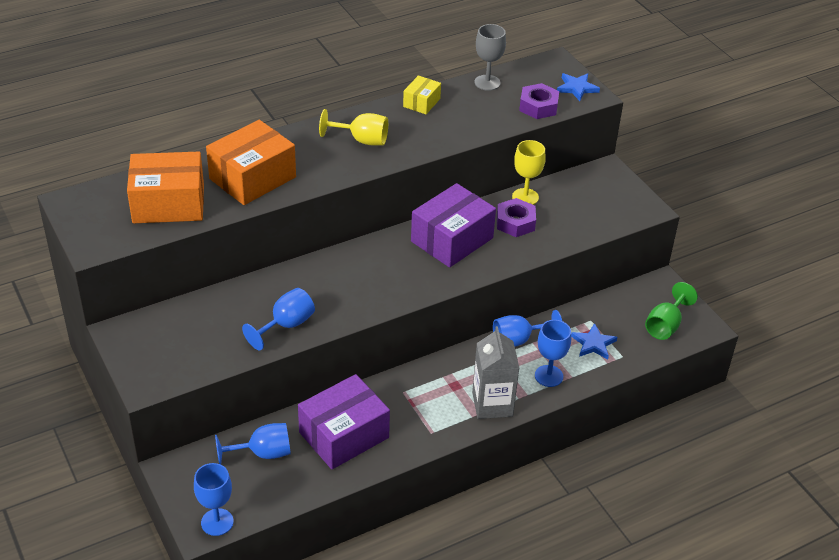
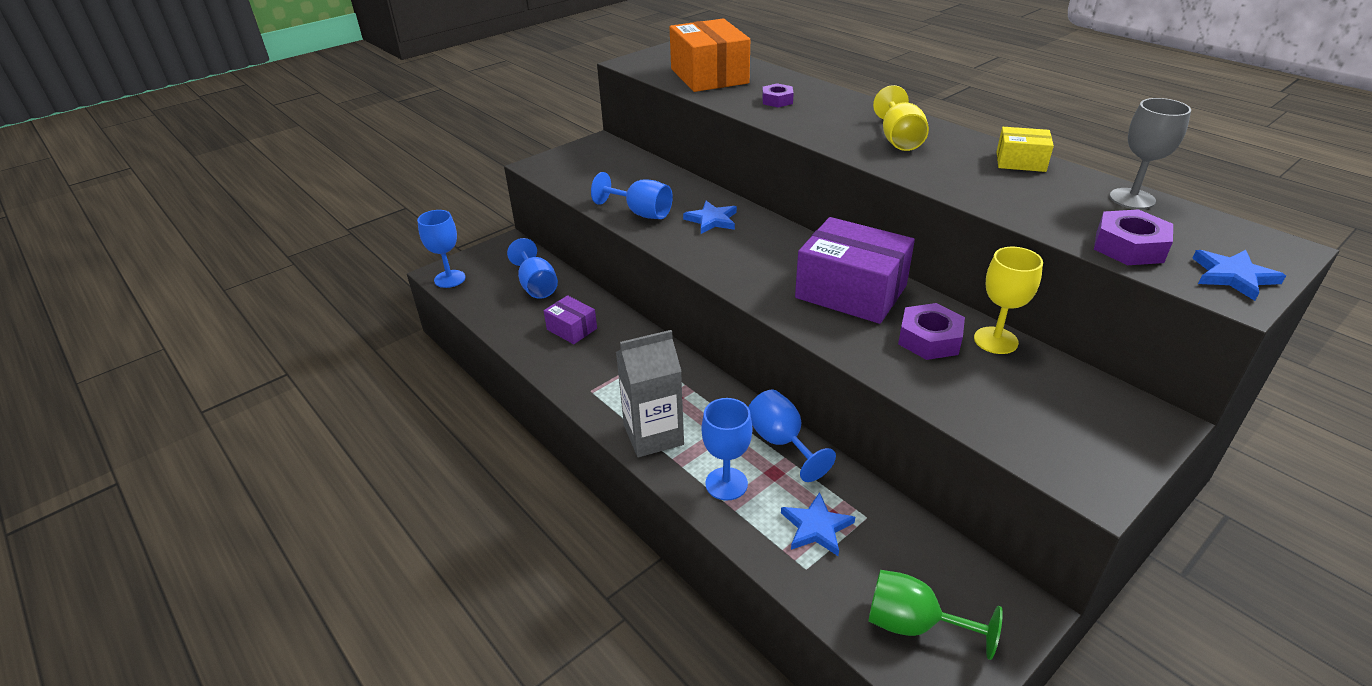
camera: 80 degrees right, 5 degrees down
orange box [206,120,296,205] -> purple nut [762,83,794,107]
purple box [298,374,390,469] -> purple box [544,295,597,344], size x0.51
none -> blue star [683,201,737,234]

